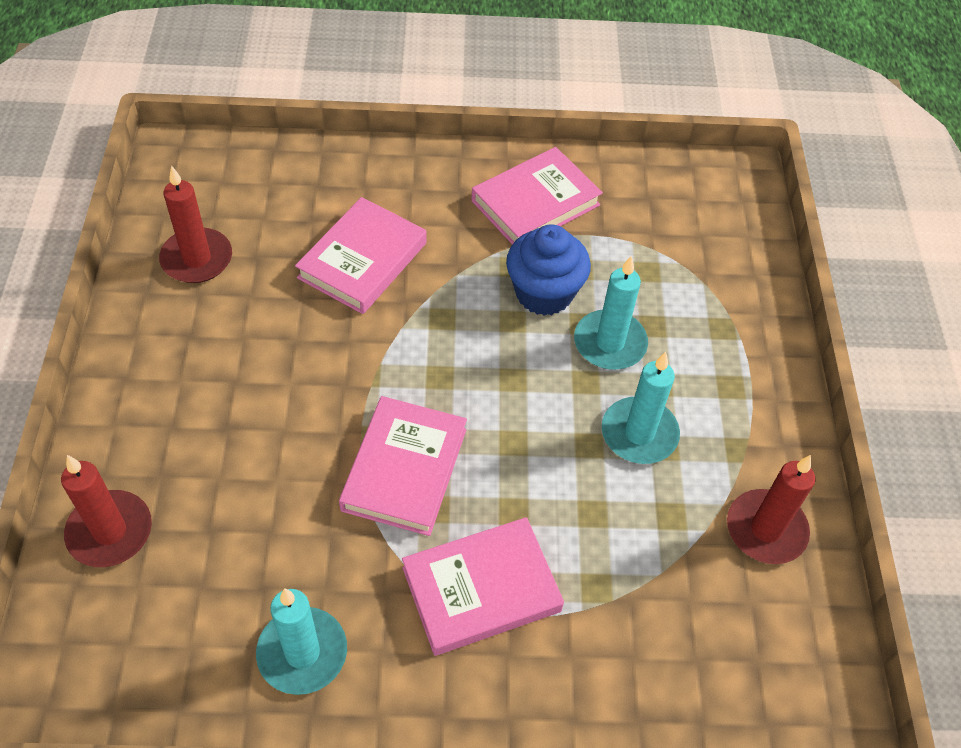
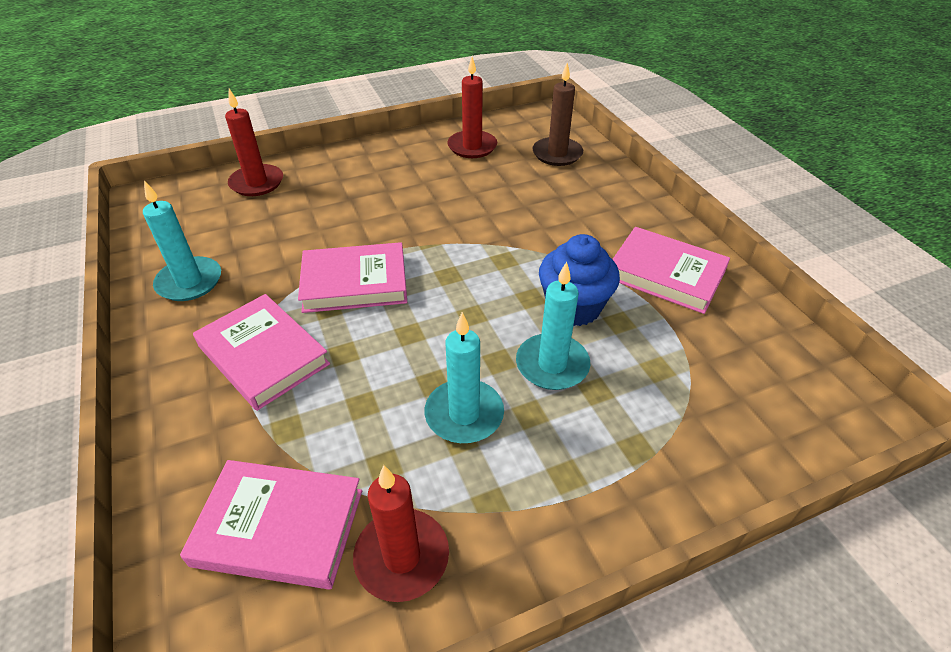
camera: 70 degrees right, 10 degrees down
pink book [295,197,427,314] -> pink book moved to [180,460,362,589]
none -> brown candle [533,63,583,166]

